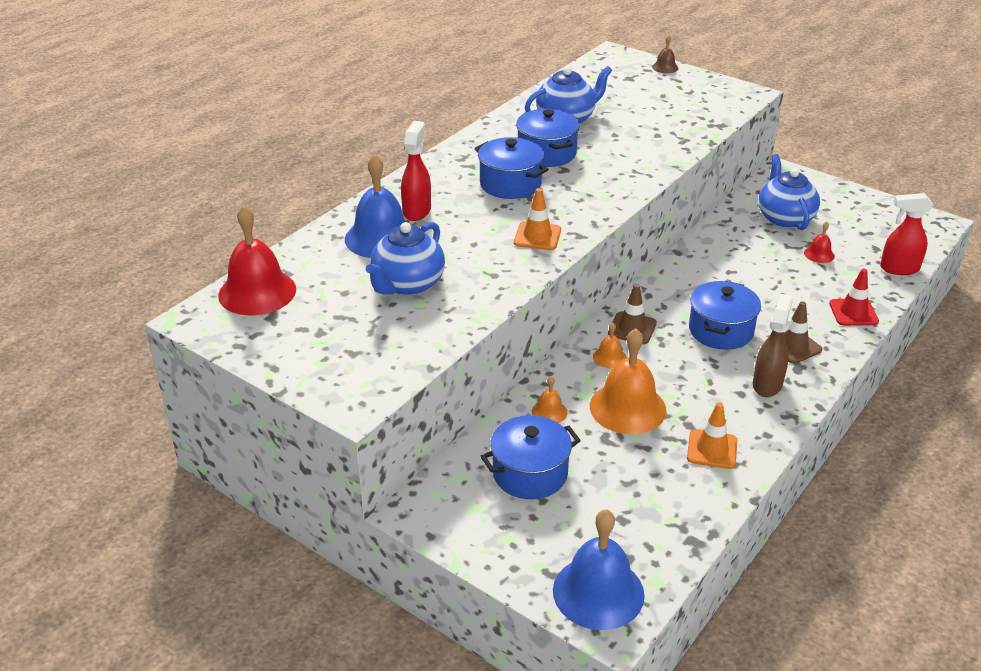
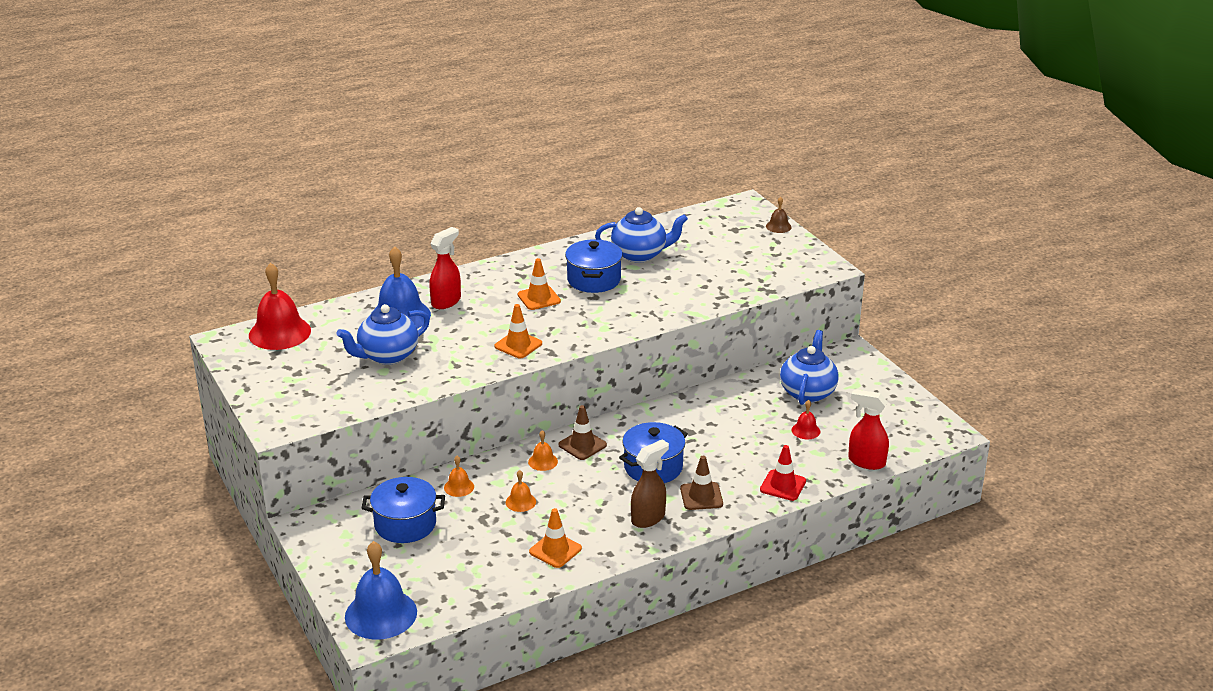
camera: 25 degrees right, 5 degrees down
blue pot [475,137,549,199] -> orange traffic cone [518,258,561,310]
orange bell [590,328,667,434] -> orange bell [506,470,536,512], size x0.47

